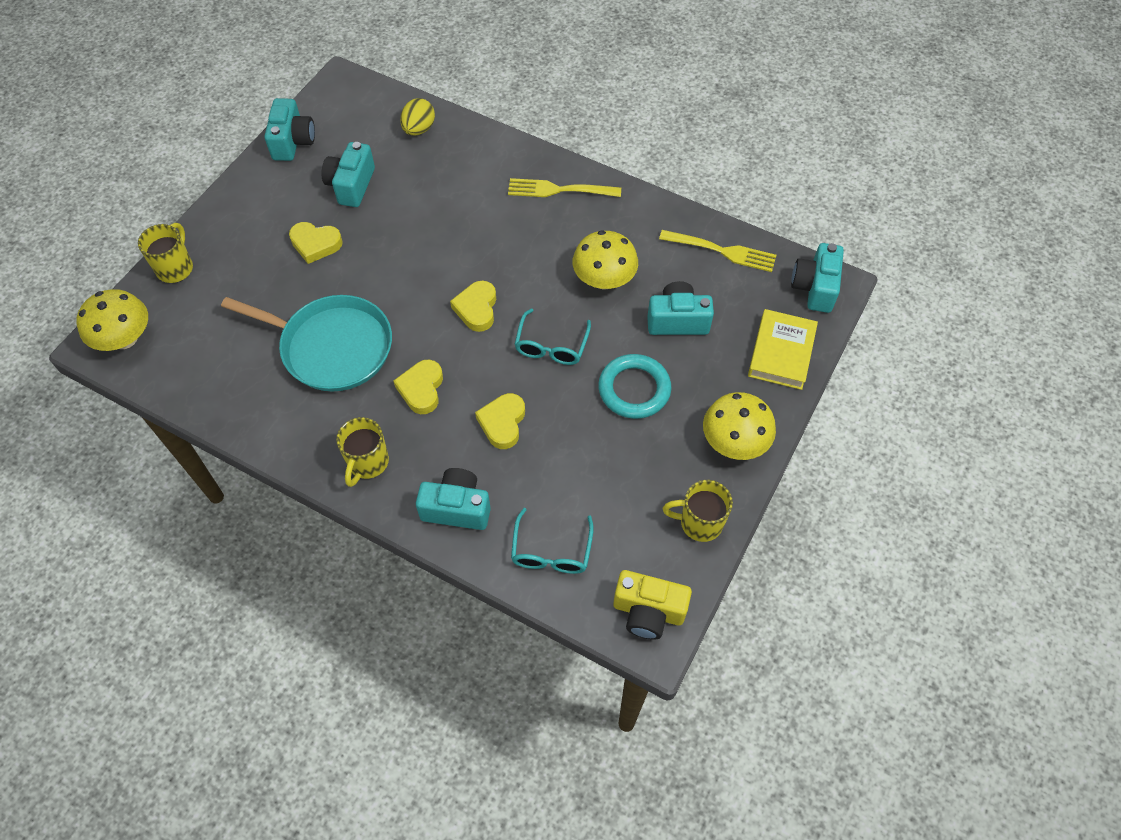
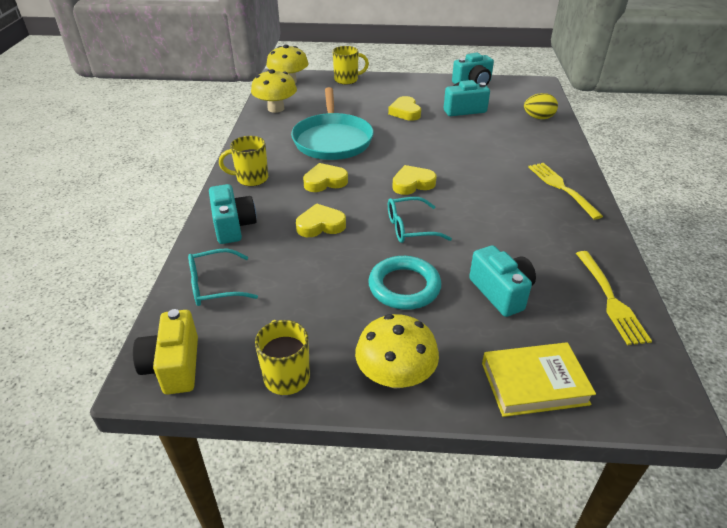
camera: 65 degrees right, 20 degrees down
yellow mushroom [573,230,638,290] -> yellow mushroom moved to [251,69,297,113]
turquoise camera [791,243,844,313] -> none

